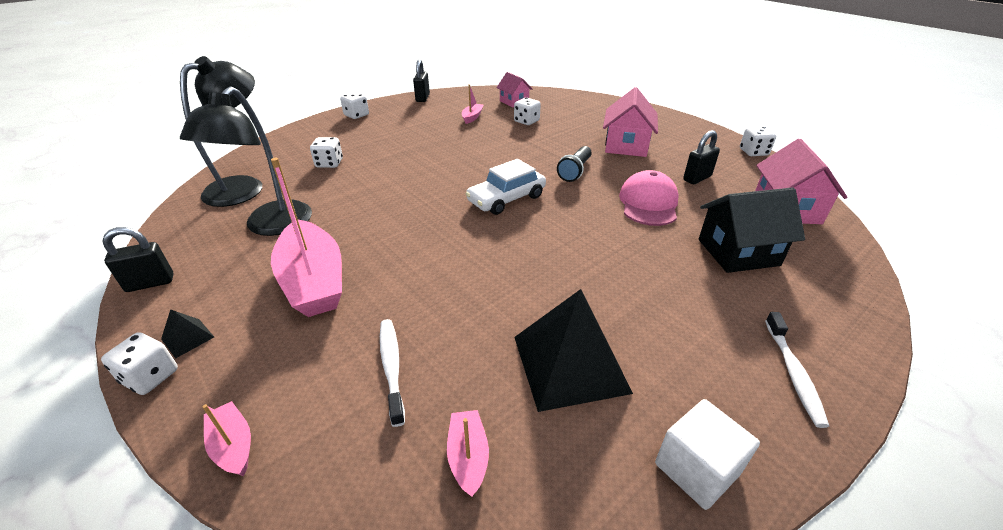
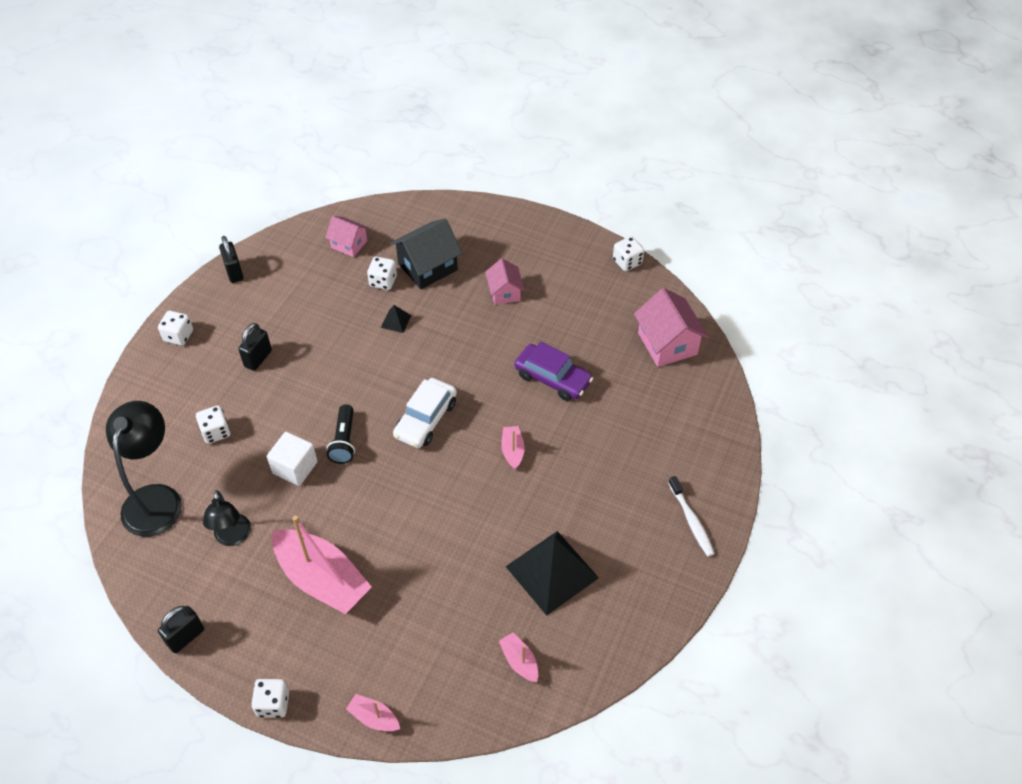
camera: 25 degrees left, 15 degrees up
black pyramid [161,309,214,359] -> black pyramid moved to [381,305,411,333]
black lamp [180,86,312,236] -> black lamp [203,490,251,546], size x0.60
white toothbrush [380,319,405,427] -> none
pink boat [462,84,483,124] -> pink boat moved to [501,426,525,470]
black flashlight [557,146,592,182] -> black flashlight moved to [326,404,355,464]
pink house [603,87,658,157] -> pink house [485,258,524,305], size x0.62
pink cap [619,170,679,226] -> purple car [515,342,593,401]
white cube [655,399,760,510] -> white cube moved to [267,432,317,486]
black padlock [683,130,720,184] -> black padlock moved to [238,323,272,371]
black house [699,187,805,273] -> black house moved to [390,218,462,289]

